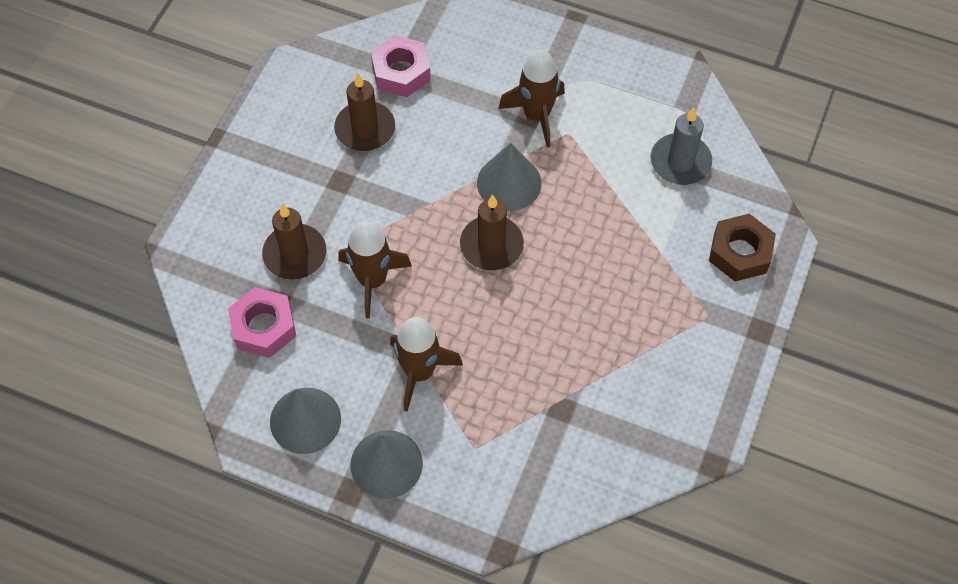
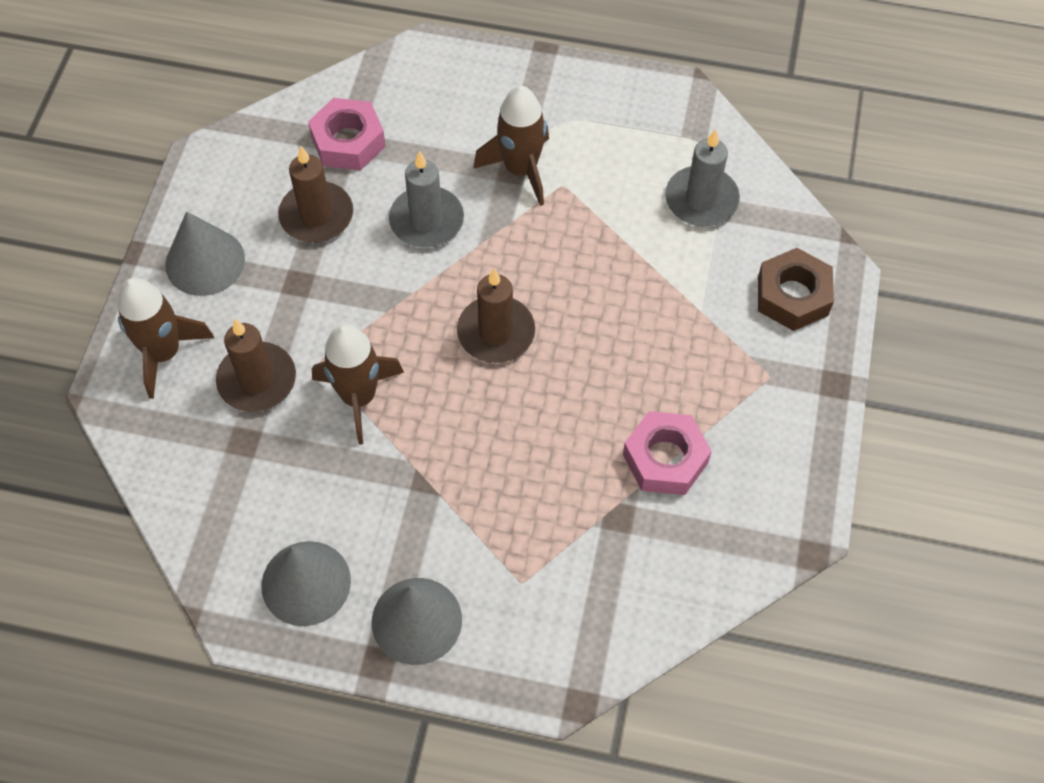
camera: 10 degrees left, 0 degrees up
pink nut [228,287,296,358] -> pink nut moved to [623,411,712,495]
brown rocket [390,317,463,412] -> brown rocket moved to [117,278,214,399]
grey cone [477,143,542,211] -> grey cone moved to [165,211,245,296]
none -> grey candle [389,150,464,248]

